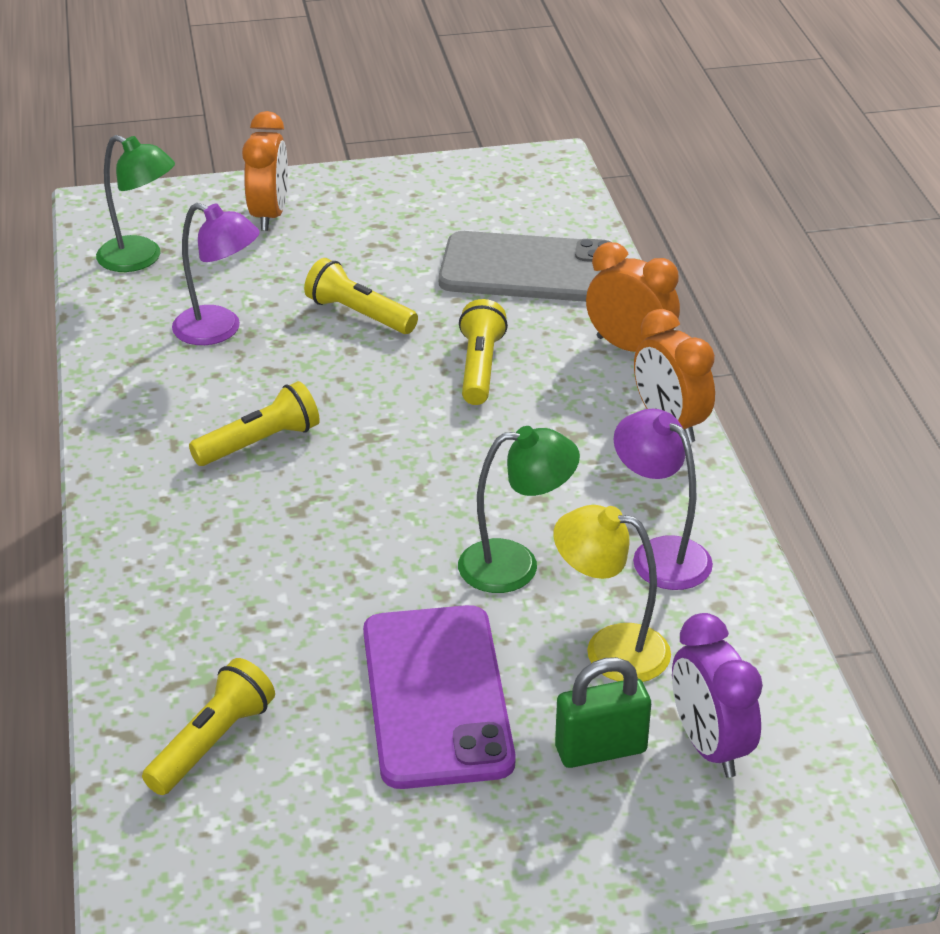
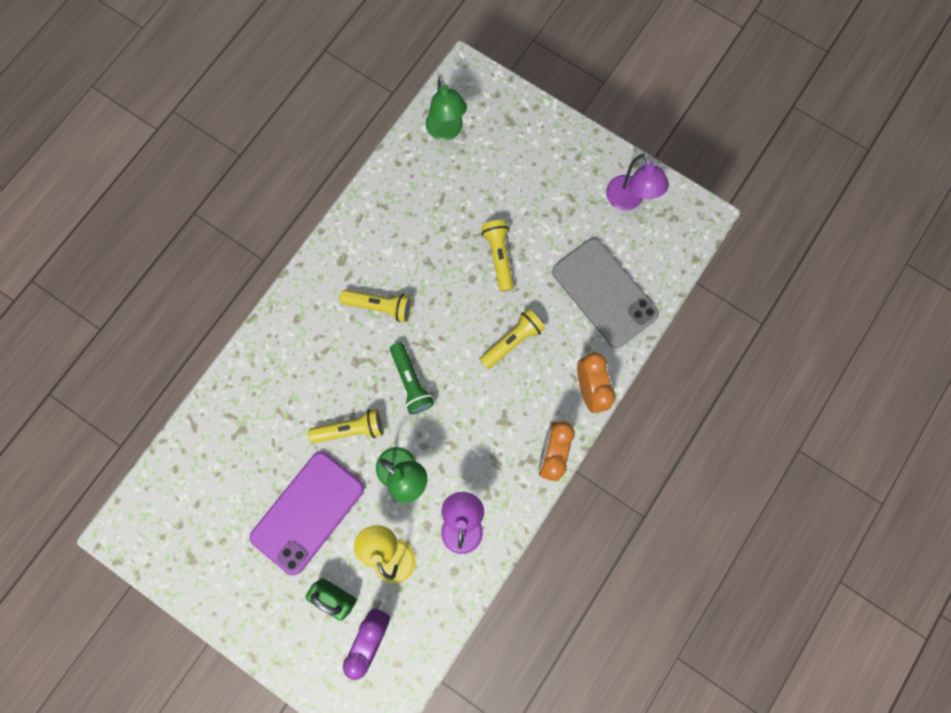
camera: 45 degrees right, 40 degrees up
yellow flashlight [142,658,275,795] -> yellow flashlight moved to [308,409,383,443]
purple lamp [172,203,260,345] -> purple lamp moved to [606,154,669,210]
orange clock [242,111,288,231] -> none
none -> green flashlight [390,342,434,414]

